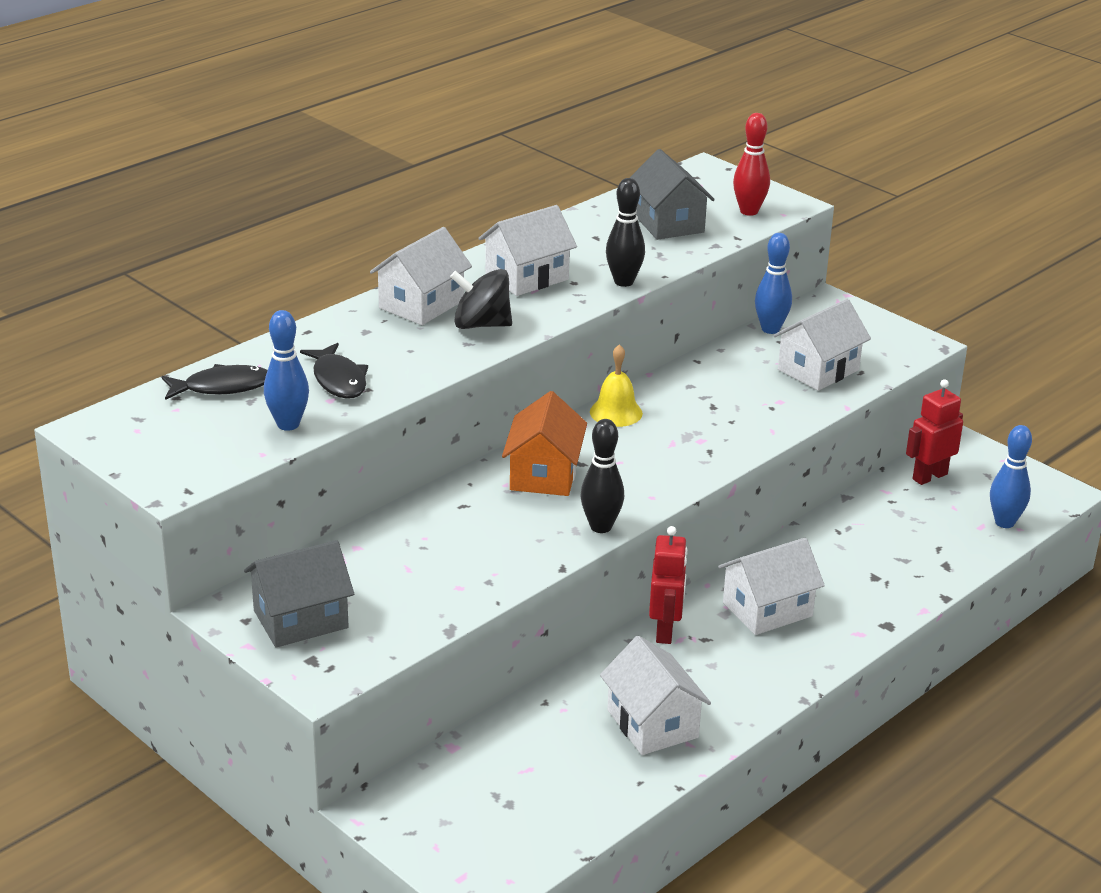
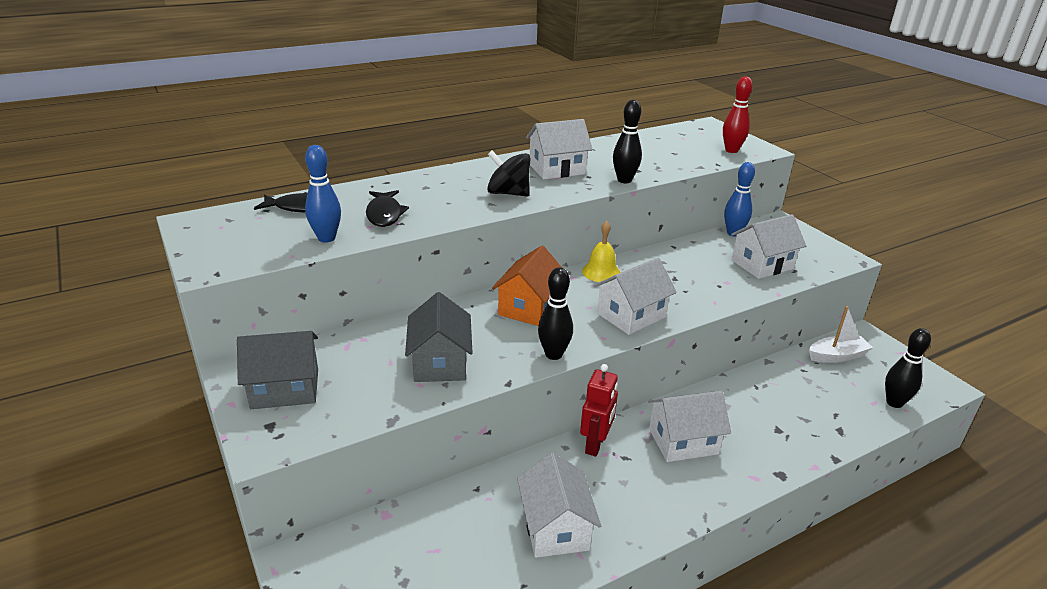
camera: 15 degrees right, 0 degrees up
white house [370,227,472,325] -> white house moved to [594,258,677,335]
grey house [630,149,715,240] -> grey house moved to [405,292,473,382]
red robot [906,379,963,485] -> white boat [809,306,873,363]
blue bowling pin [990,425,1032,528] -> black bowling pin [885,328,931,408]

